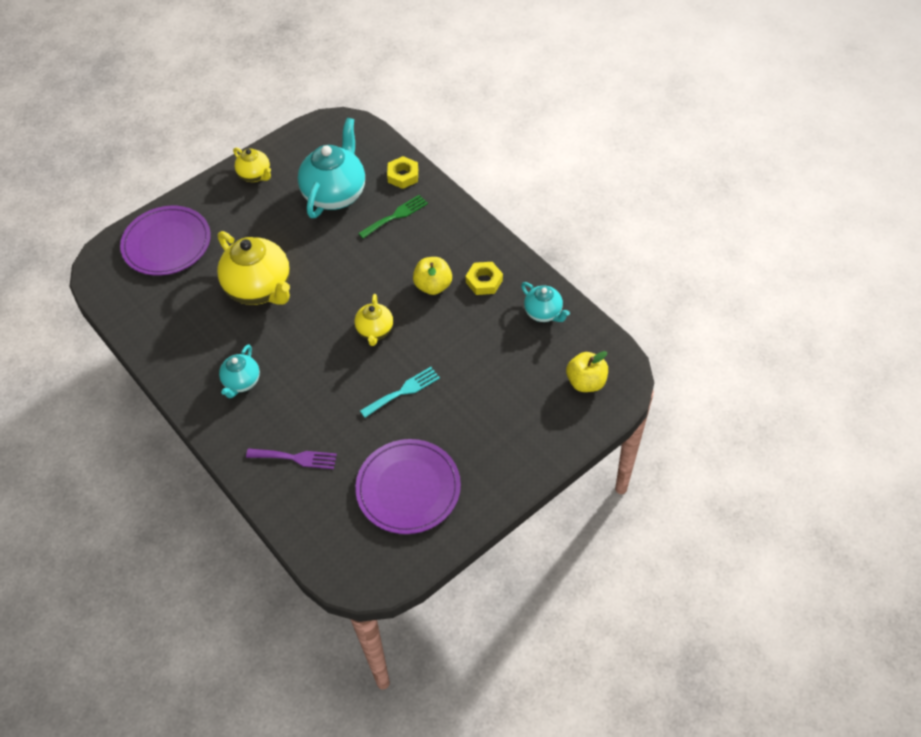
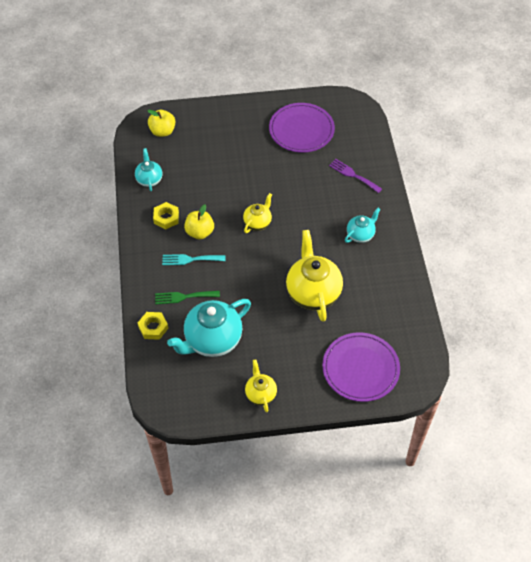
camera: 150 degrees left, 0 degrees up
turquoise fork [360,367,440,418] -> turquoise fork moved to [162,254,226,265]

